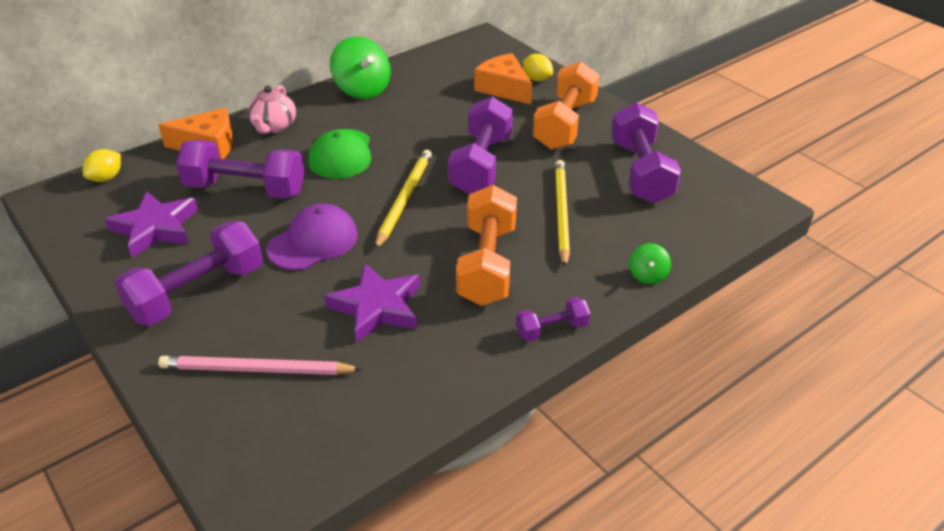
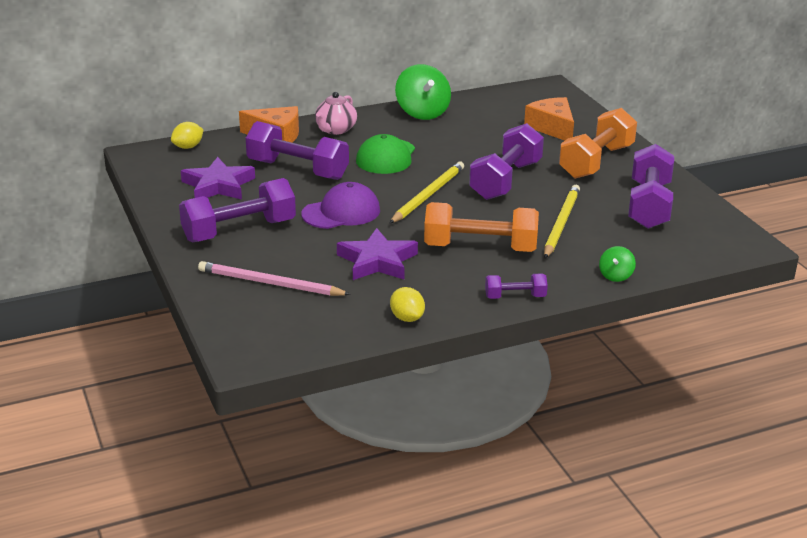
camera: 15 degrees right, 10 degrees down
orange dumbbell [456,185,517,306] -> orange dumbbell turned 75 degrees clockwise [424,202,539,252]
yellow lemon [523,54,553,81] -> yellow lemon moved to [390,287,425,322]

